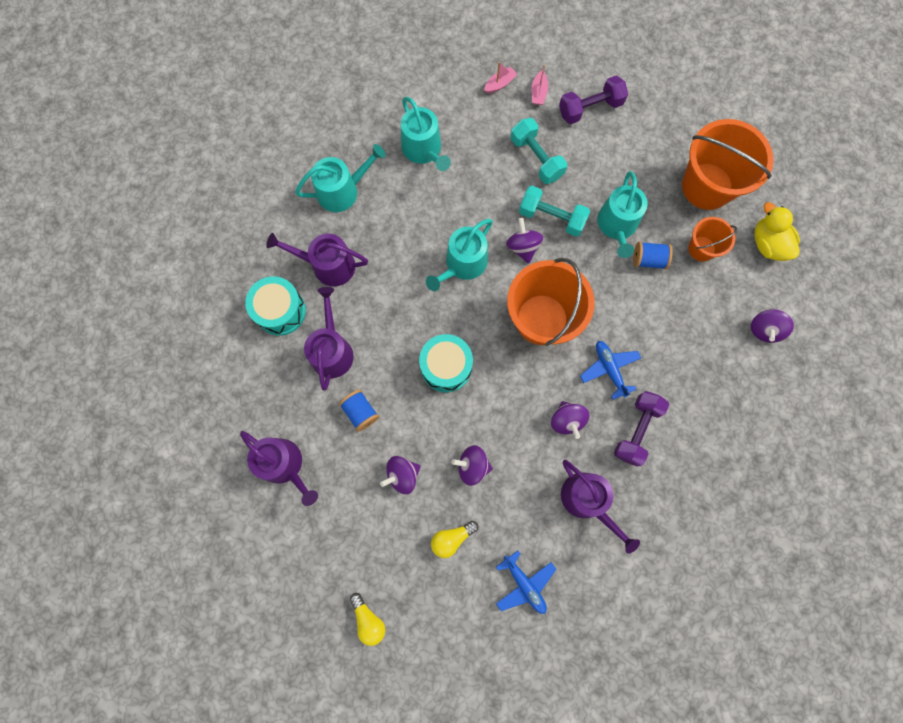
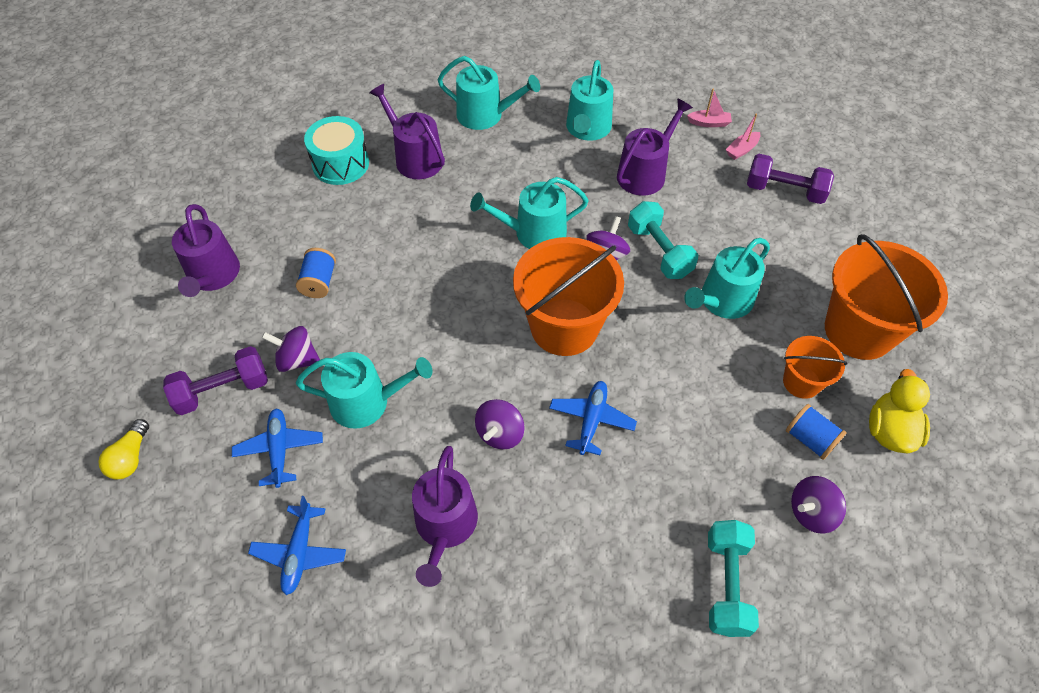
camera: 40 degrees right, 20 degrees down
purple watering can [304,287,354,390] -> purple watering can moved to [617,98,693,196]
turquoise drum [419,334,473,392] -> none
yellow light bulb [431,521,478,558] -> blue plane [232,408,323,488]
purple spinning top [451,445,493,486] -> turquoise watering can [296,352,432,429]
turquoise dumbbell [511,118,567,184] -> turquoise dumbbell moved to [708,520,759,637]
purple dumbbell [614,391,669,467] -> purple dumbbell moved to [163,346,268,415]
blue spool [633,242,673,270] -> blue spool moved to [786,404,847,460]

